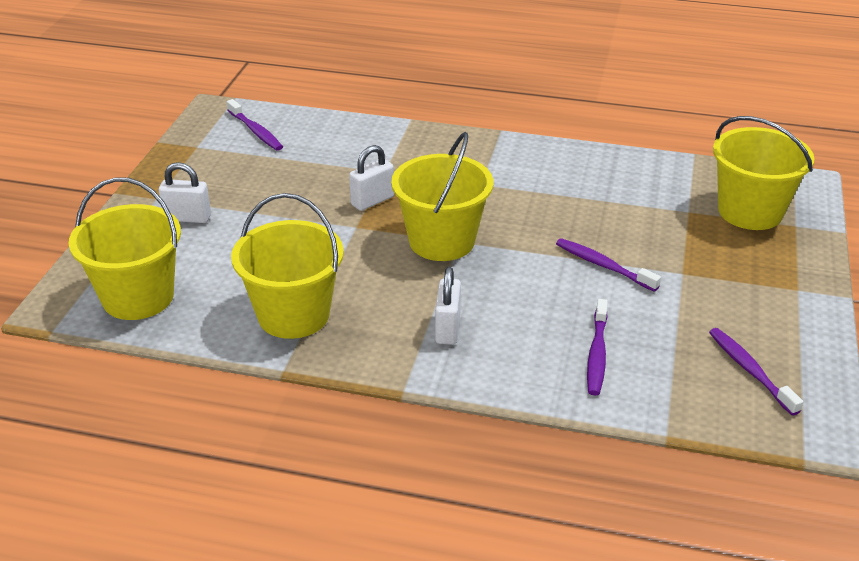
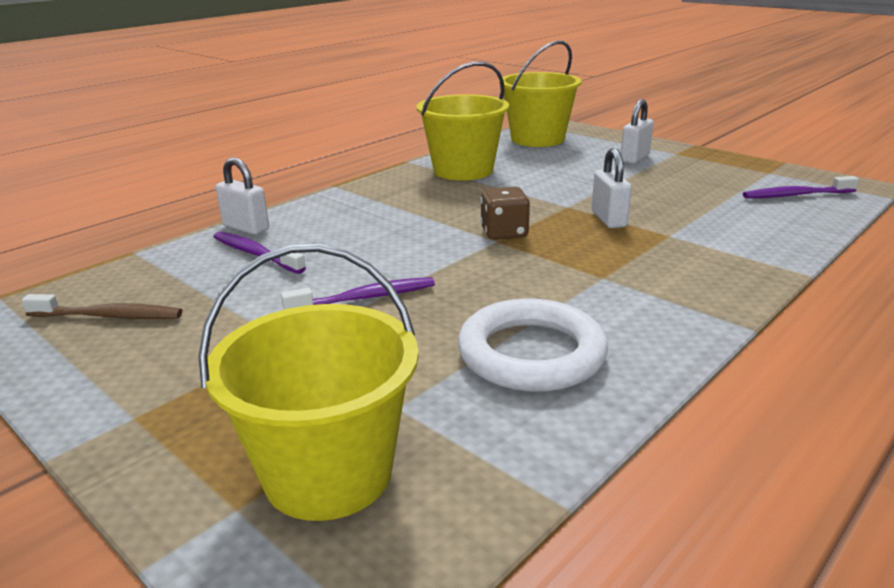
camera: 120 degrees right, 10 degrees down
yellow bucket [391,132,493,261] -> brown dice [480,187,530,240]
white padlock [435,267,461,345] -> white padlock moved to [216,157,269,235]
purple toothbrush [709,328,803,416] -> brown toothbrush [21,294,182,319]
none -> white ring [458,299,608,392]

